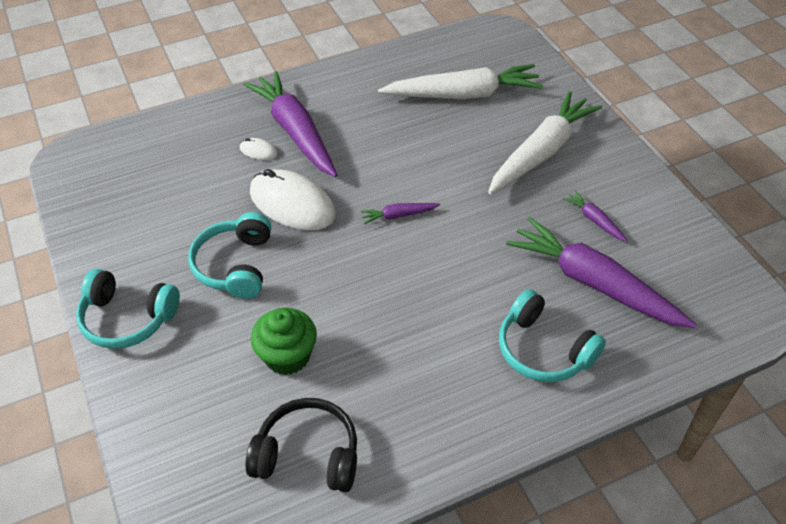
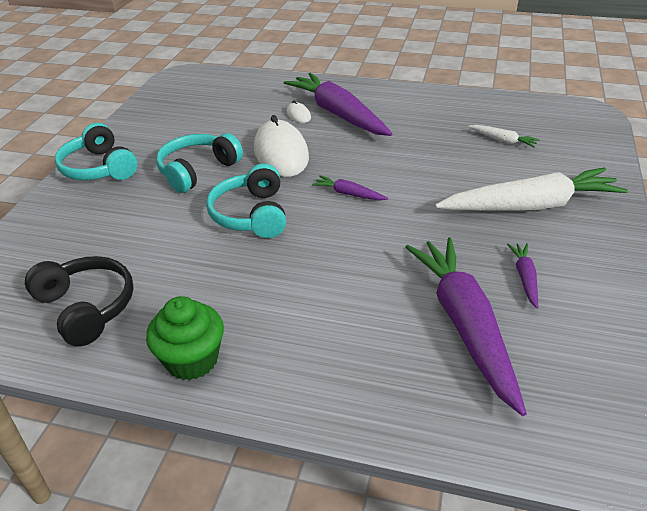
camera: 40 degrees right, 10 degrees down
purple carrot [243,71,337,177] -> purple carrot turned 45 degrees counterclockwise [284,73,392,136]
green cupcake [251,308,317,375] -> green cupcake moved to [146,296,224,380]
white carrot [378,64,543,99] -> white carrot [468,125,540,148], size x0.43
turquoise headphones [499,289,606,382] -> turquoise headphones moved to [206,163,286,238]

